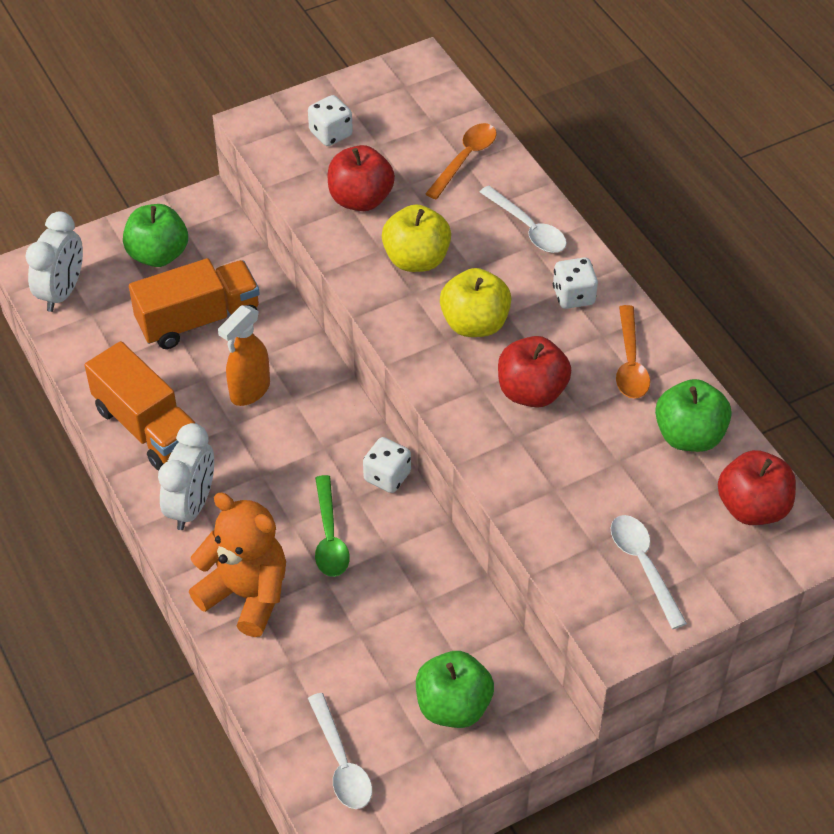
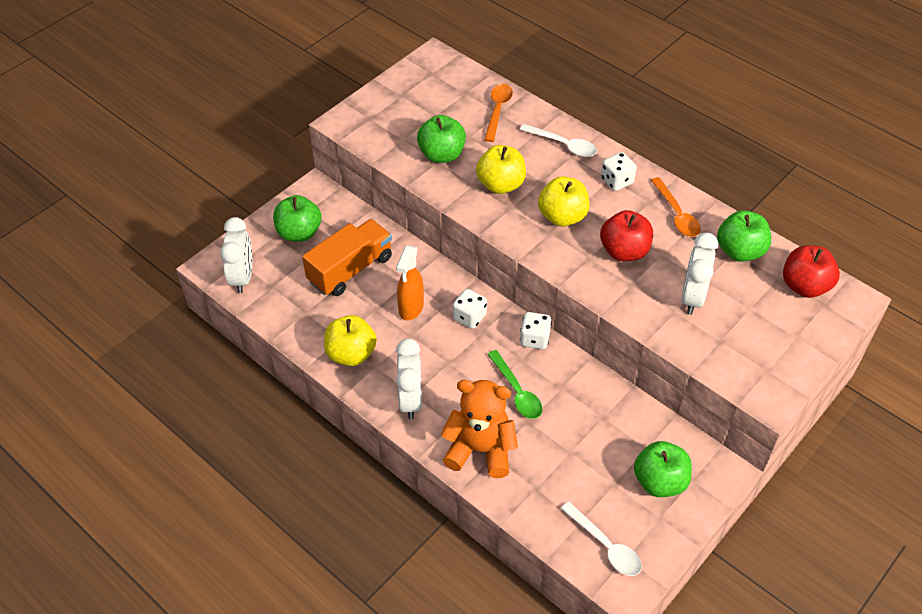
camera: 20 degrees left, 0 degrees up
orange truck [84,341,197,470] -> yellow apple [324,315,377,366]
white dice [308,95,353,146] -> white dice moved to [453,289,487,329]
red apple [328,145,395,211] -> green apple [417,115,466,163]
white spoon [611,515,687,629] -> none
none -> white clock [681,232,718,315]

